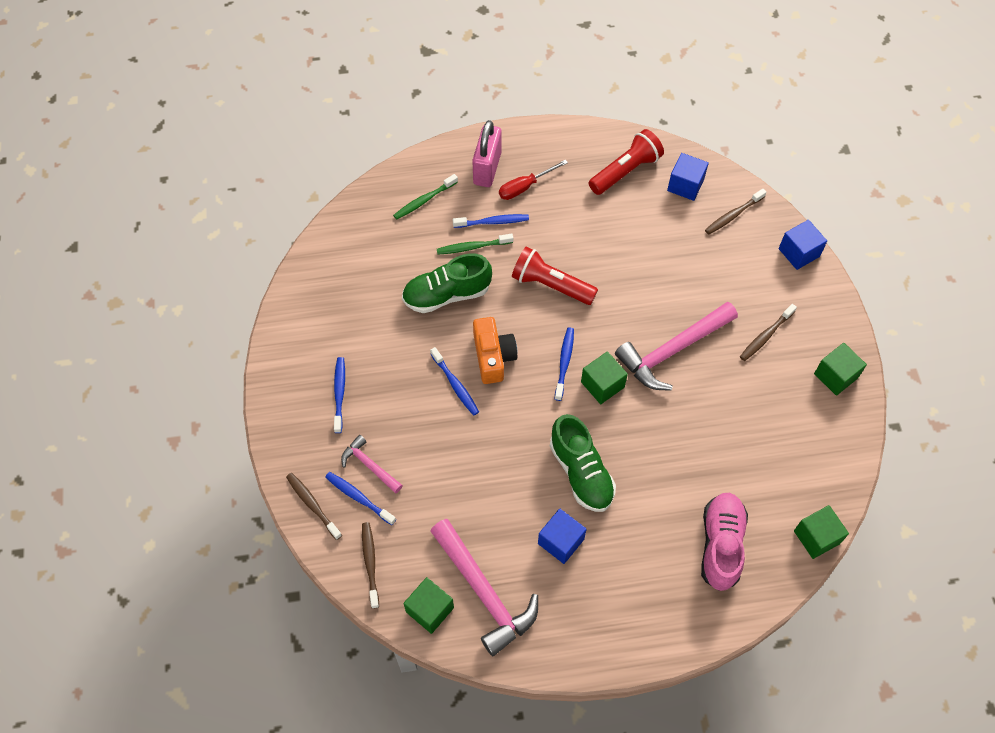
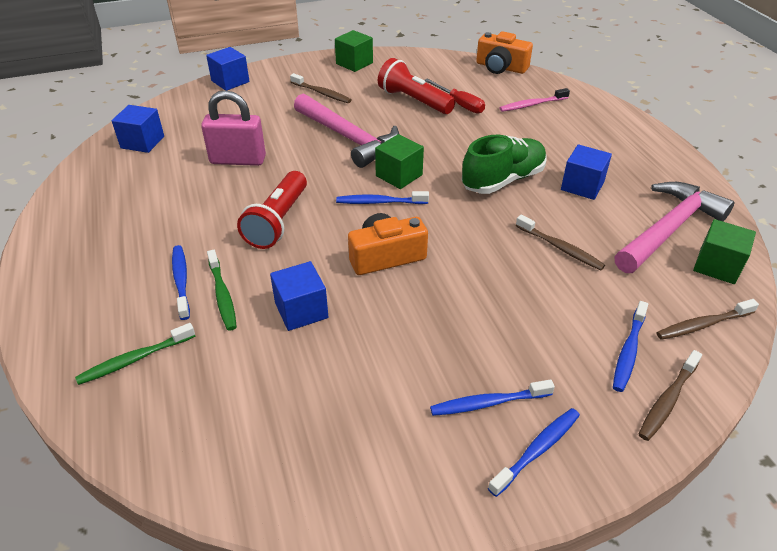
camera: 100 degrees left, 20 degrees down
pink hammer [341,435,403,493] -> none
green toothbrush [393,174,458,220] -> green toothbrush turned 105 degrees clockwise [75,323,195,385]
green shoe [402,254,492,313] -> blue cube [270,261,328,331]
blue toothbrush [430,347,479,416] -> blue toothbrush moved to [488,408,580,497]
pink padlock [472,120,502,187] -> pink padlock moved to [201,90,266,166]
red screwdriver [499,160,568,200] -> red screwdriver moved to [424,79,485,114]
red flashlight [589,129,664,195] -> red flashlight moved to [378,58,456,114]
pink shoe [701,493,748,591] -> pink toothbrush [500,88,570,112]
brown toothbrush [705,189,766,235] -> brown toothbrush moved to [516,215,605,270]
green cube [794,505,849,559] -> orange camera [476,31,533,74]

